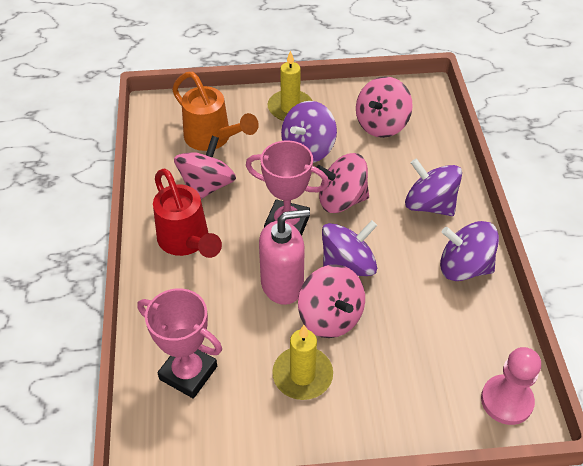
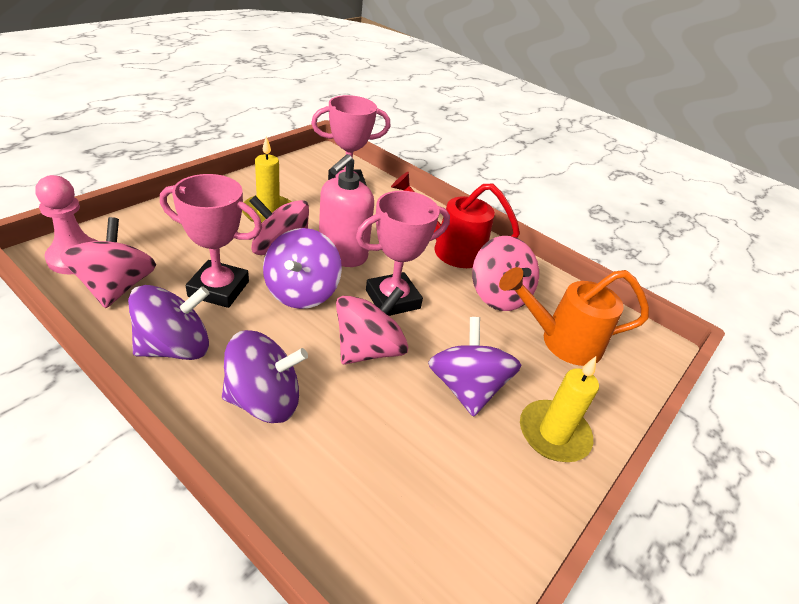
camera: 130 degrees right, 10 degrees down
pink spinning top [356,76,413,138] -> pink spinning top moved to [60,217,156,308]
none -> pink trophy [160,174,262,308]

